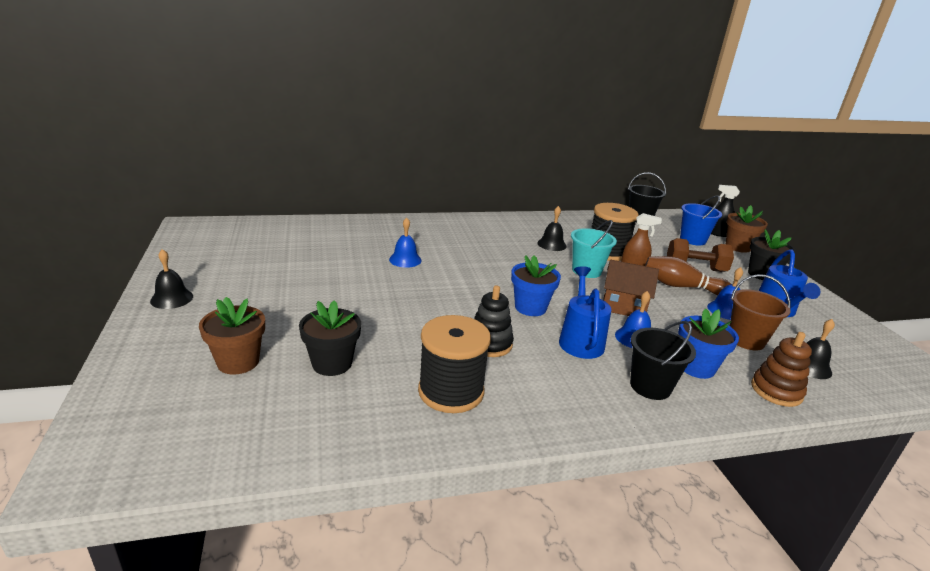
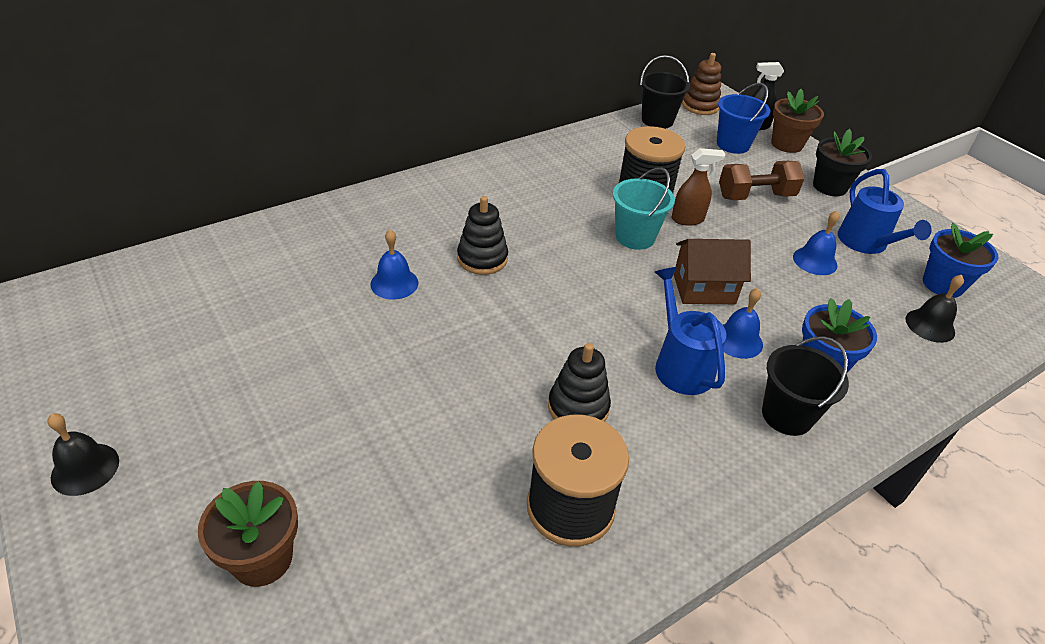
camera: 20 degrees left, 15 degrees up
black flower pot [299,300,361,376] -> none
blue flower pot [511,255,561,316] -> blue flower pot moved to [923,223,998,298]
black bell [537,206,567,251] -> none
brown bowling pin [645,256,731,295] -> none
brown bucket [730,274,791,350] -> none
brown stacking toy [751,332,812,407] -> brown stacking toy moved to [682,53,721,115]
none -> black stacking toy [457,196,508,275]

